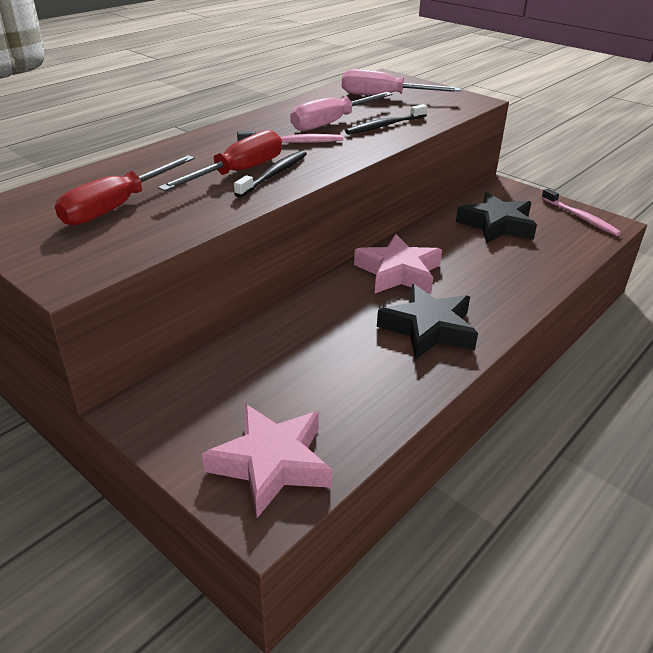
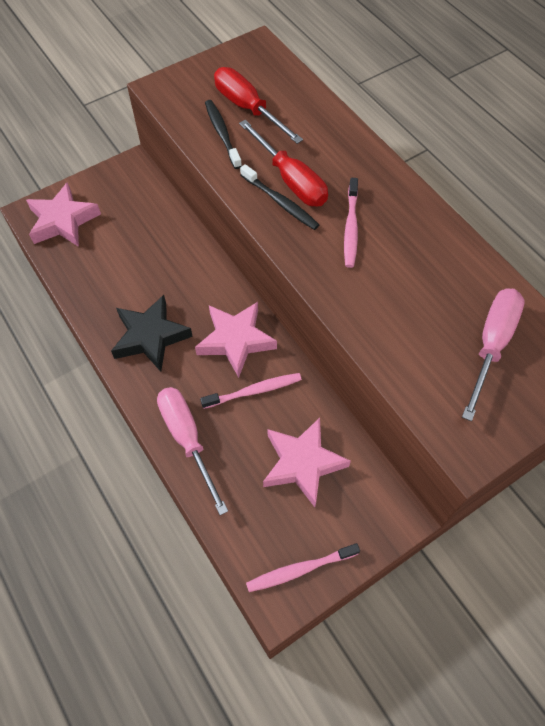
camera: 105 degrees right, 25 degrees up
pink screwdriver [290,92,392,131] -> pink screwdriver moved to [157,387,228,515]
black toothbrush [345,104,428,135] -> black toothbrush moved to [205,100,242,169]
black star [456,192,537,243] -> pink star [263,418,351,507]
none -> pink toothbrush [200,373,302,409]

